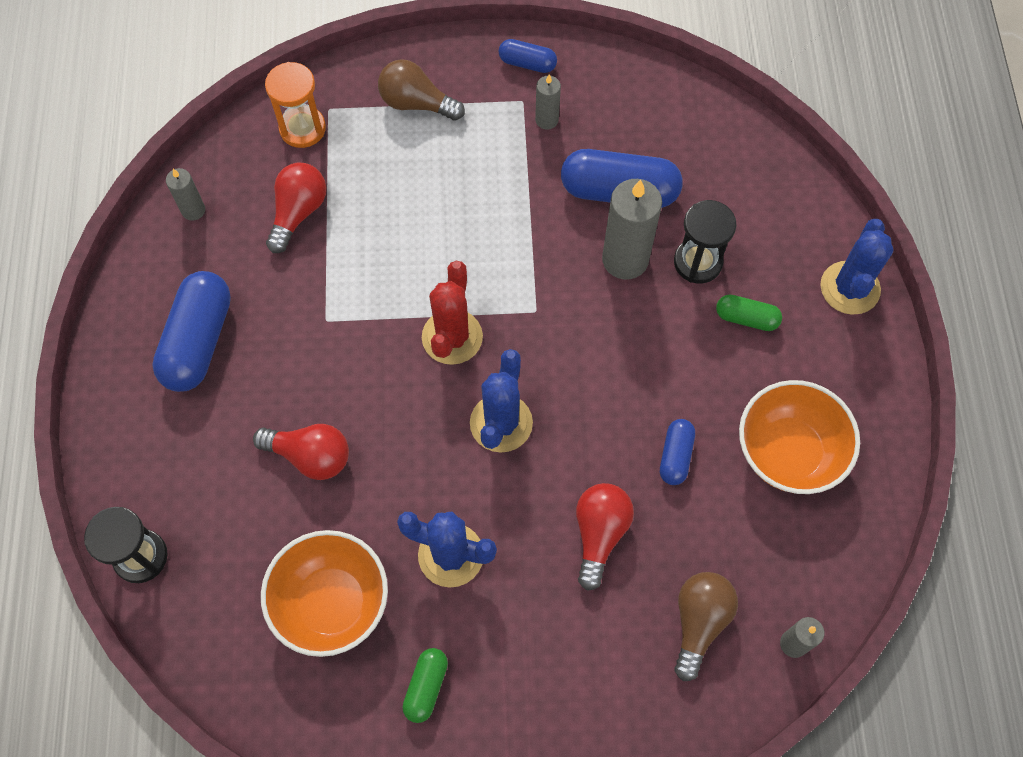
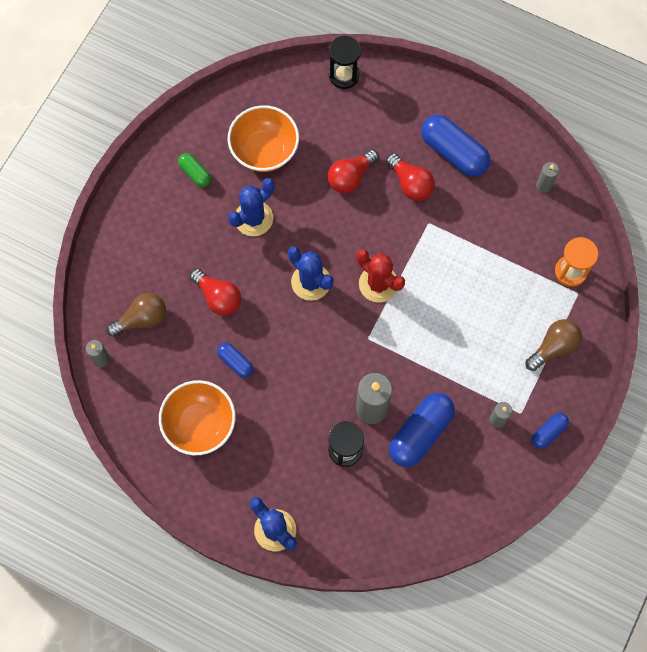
camera: 120 degrees right, 5 degrees up
red light bulb [266,162,326,253] -> red light bulb moved to [386,153,435,201]
brown light bulb [674,572,738,681] -> brown light bulb turned 75 degrees counterclockwise [106,293,166,337]
green capsule [716,295,782,331] -> none

